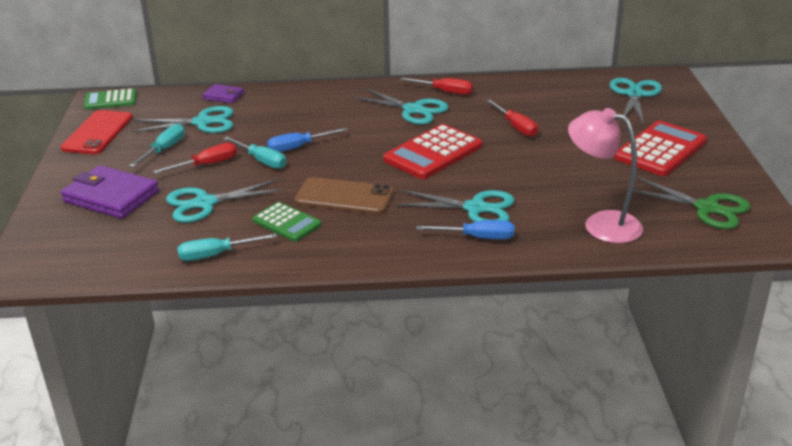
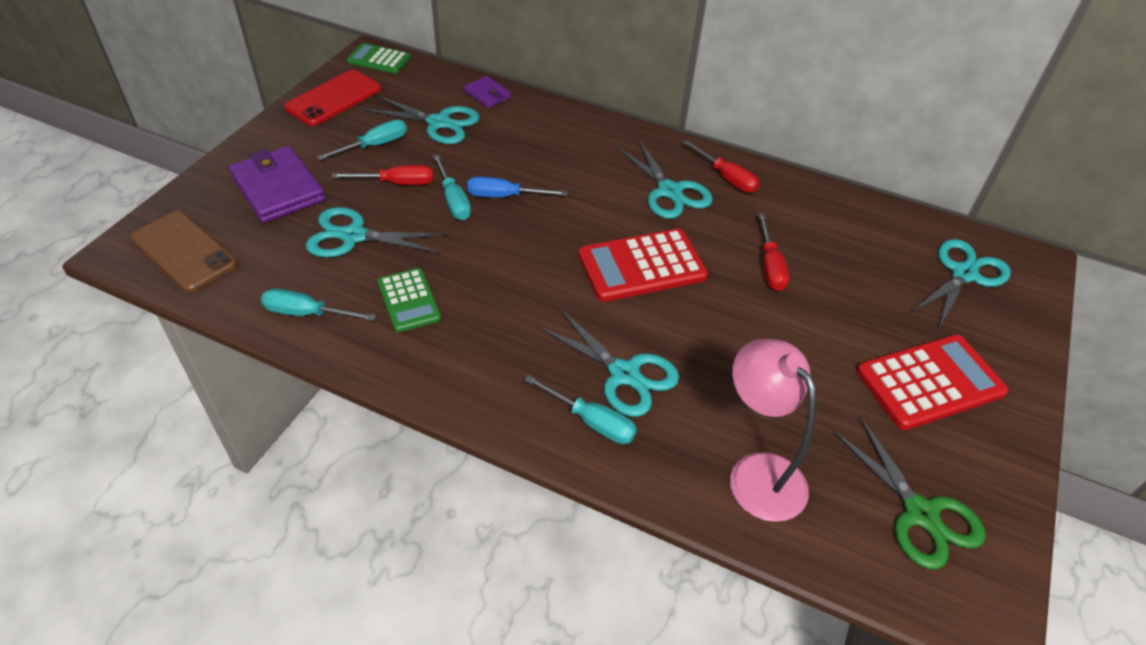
camera: 25 degrees right, 15 degrees up
brown phone [294,177,394,214] -> brown phone moved to [131,211,237,292]
blue screwdriver [416,220,514,239] -> turquoise screwdriver [524,375,637,444]

